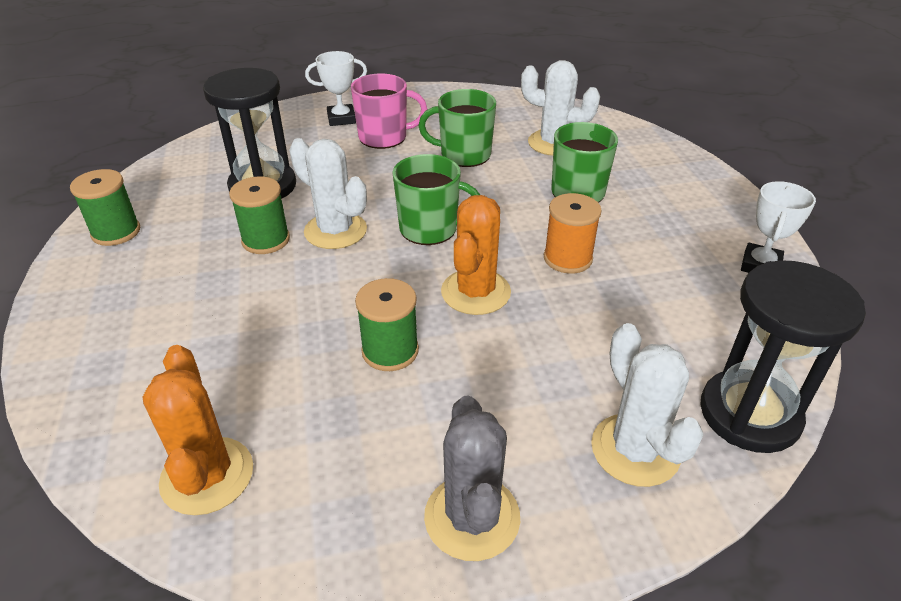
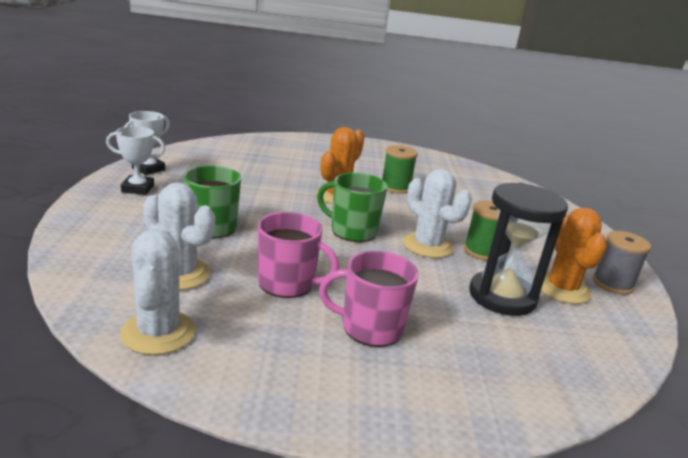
camera: 170 degrees left, 15 degrees down
green spool [70,169,140,246] -> grey spool [592,231,651,295]
orange cactus [142,345,253,515] -> orange cactus moved to [541,208,607,304]
white trophy [305,51,367,126] -> white trophy moved to [106,126,165,195]
green mug [418,89,496,167] -> pink mug [257,212,339,298]
grey cactus [424,396,520,561] -> none
orange spool [544,193,602,274] -> none
white cactus [591,323,704,487] -> white cactus moved to [120,229,195,355]
black hourglass [700,260,866,453] -> none

